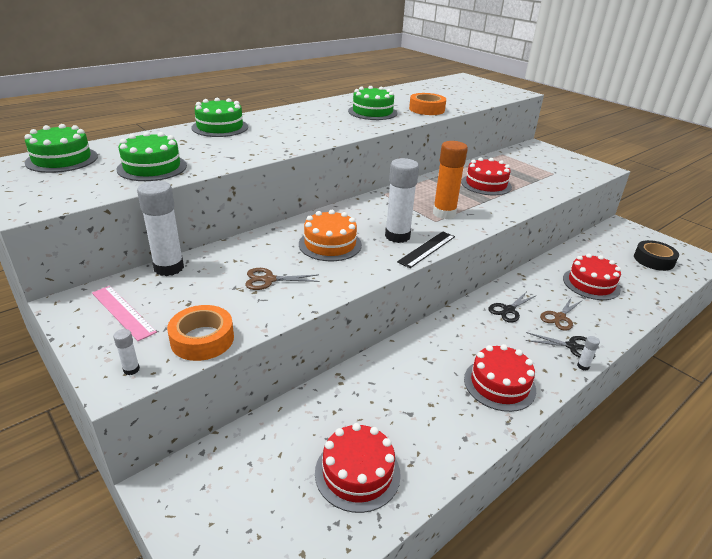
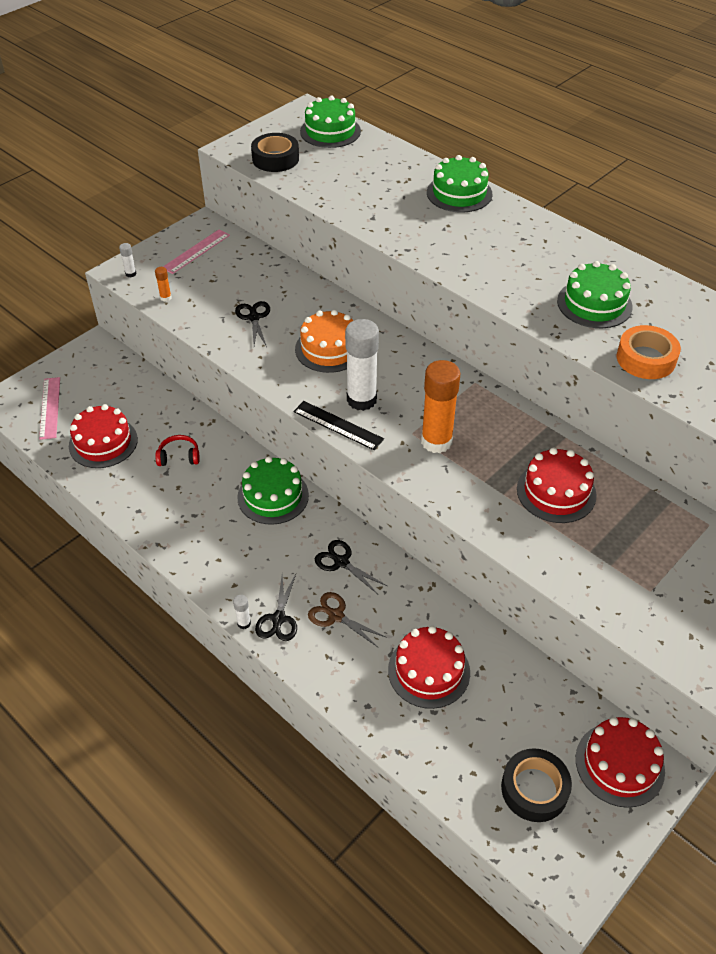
camera: 85 degrees right, 15 degrees up
green cake [116,132,187,181] -> green cake moved to [237,456,309,525]
white glue stick [137,181,184,276] -> none
orange tape [167,305,234,361] -> orange glue stick [155,267,171,302]
brown scissors [245,268,319,290] -> black scissors [235,301,270,347]
red cake [464,344,536,412] -> red cake moved to [576,717,665,808]
none -> pink ruler [39,377,60,440]
none -> red headphones [155,435,200,466]
none -> black tape [251,133,299,172]

